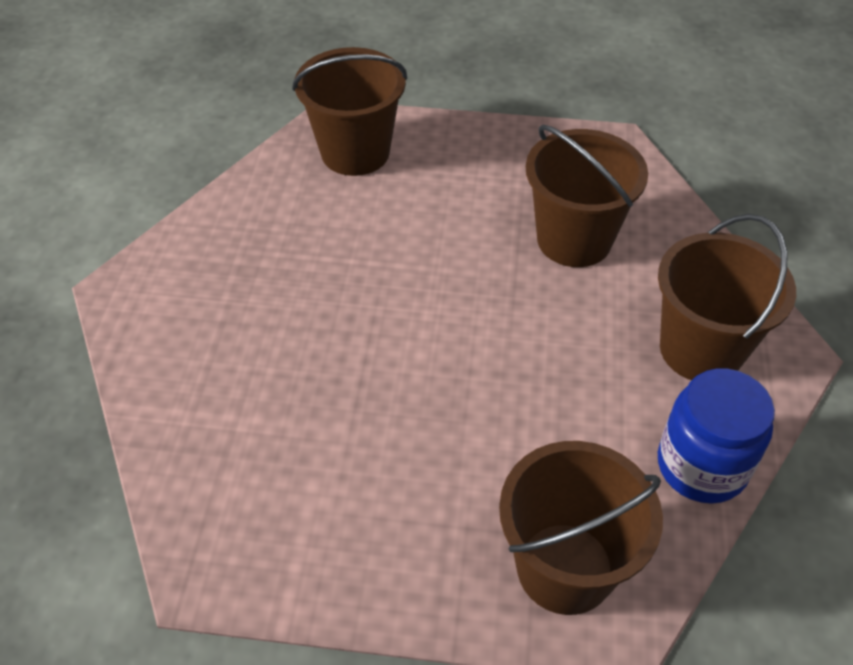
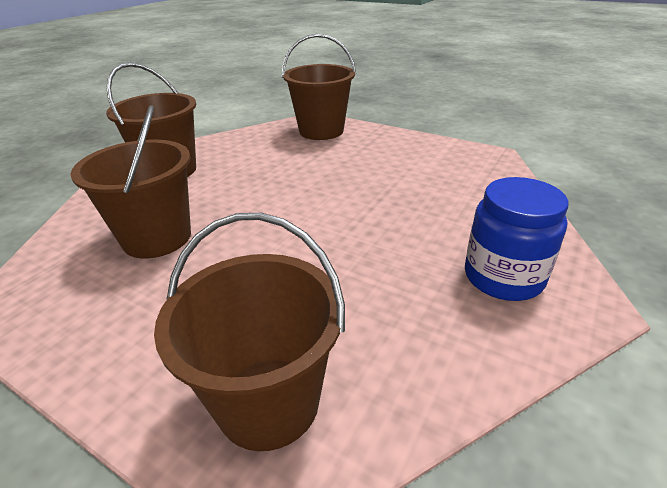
camera: 155 degrees left, 15 degrees down
blue jar [658,368,775,504] -> blue jar moved to [465,177,569,301]

